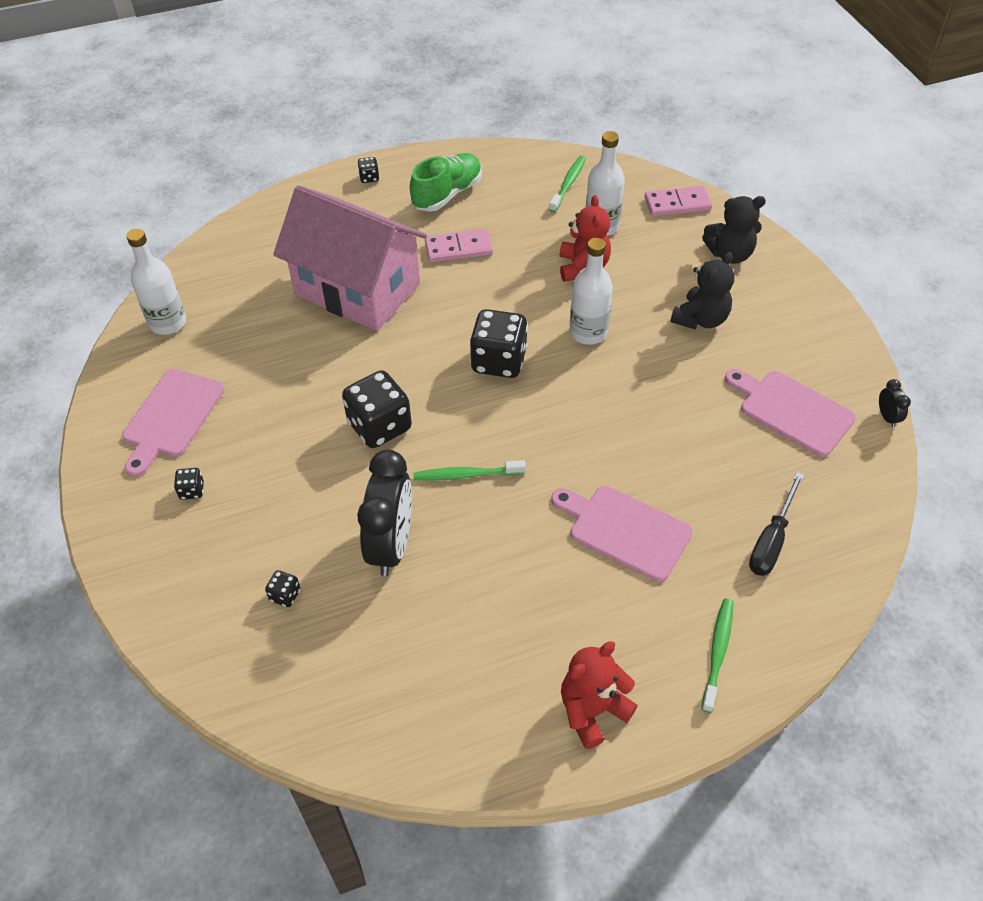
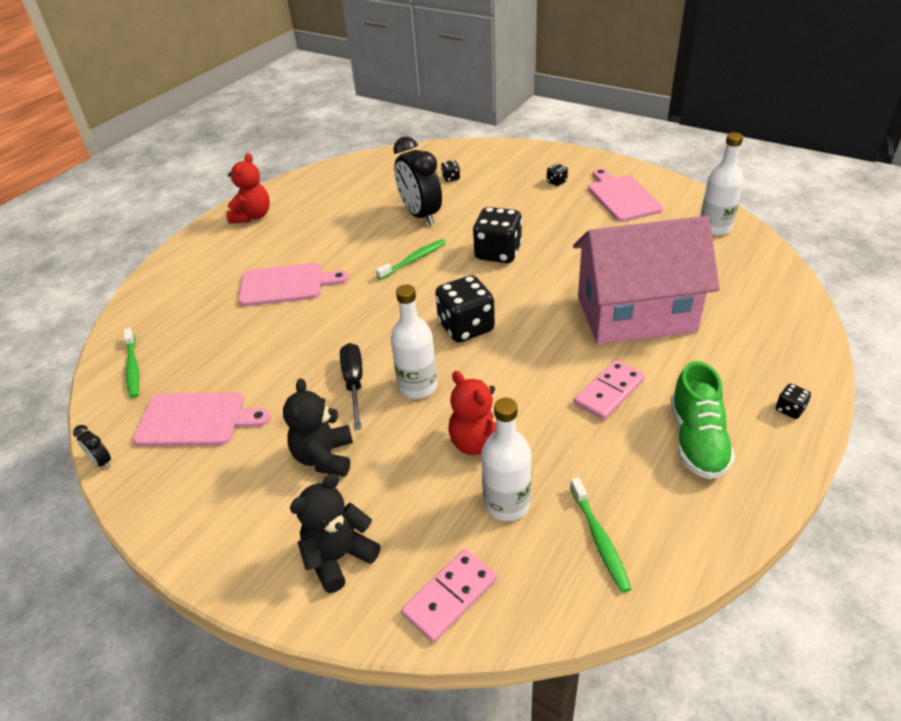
camera: 145 degrees right, 10 degrees down
green toothbrush [702,599,733,713] -> green toothbrush moved to [124,328,139,398]
black screwdriver [749,472,804,576] -> black screwdriver moved to [340,343,362,430]

